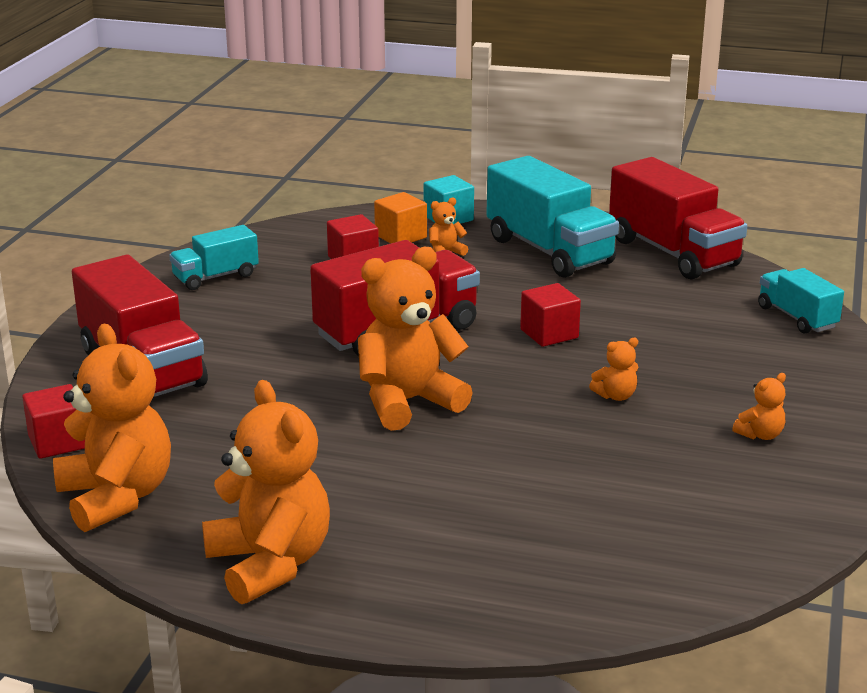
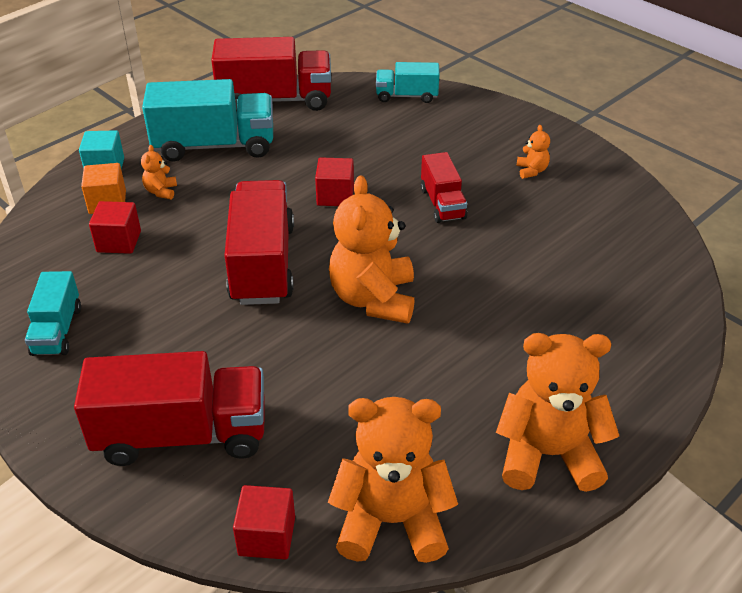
camera: 60 degrees left, 15 degrees up
orange teddy bear [589,338,638,401] -> red truck [421,152,467,223]

